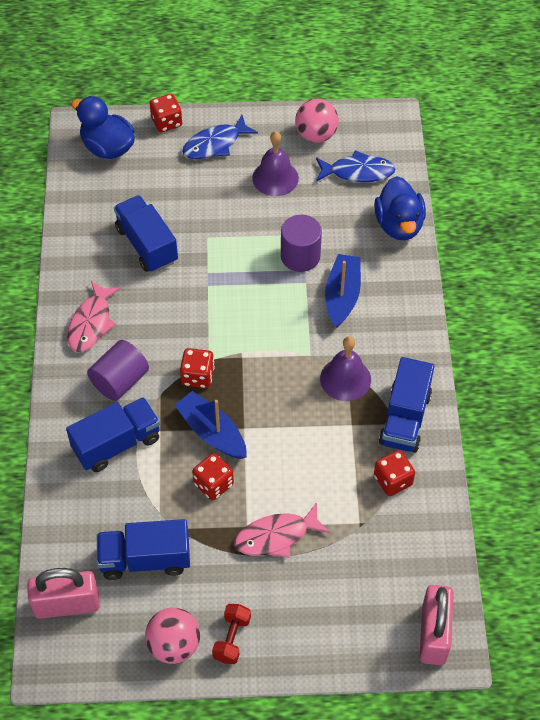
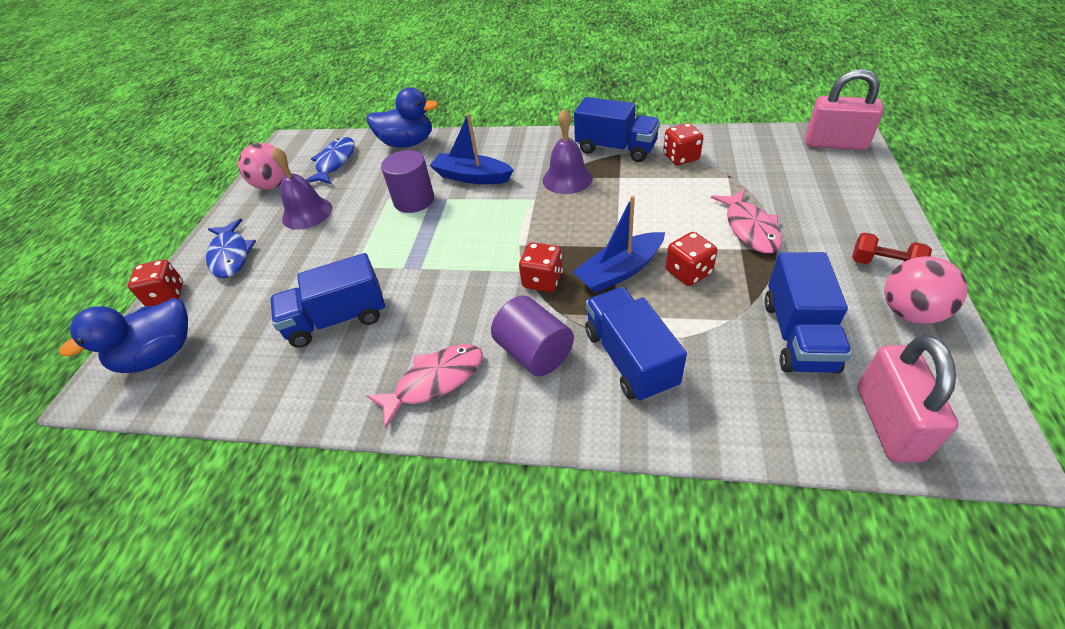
camera: 75 degrees left, 10 degrees down
pink fish [67,281,121,352] -> pink fish turned 60 degrees counterclockwise [366,344,483,429]

